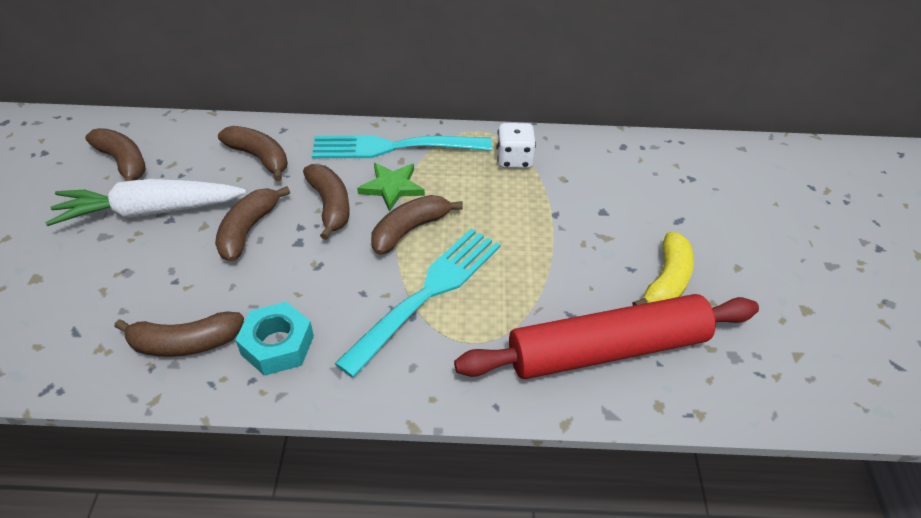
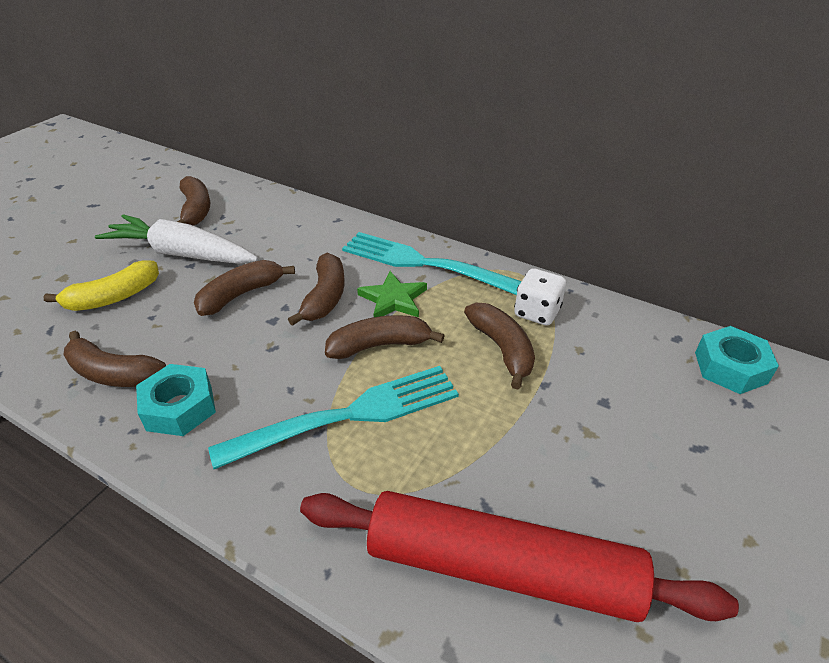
camera: 30 degrees right, 5 degrees down
brown banana [218,126,288,181] -> brown banana moved to [464,303,535,389]
yellow banana [632,232,694,306] -> yellow banana moved to [43,260,159,311]
none -> turquoise nut [695,326,779,394]

